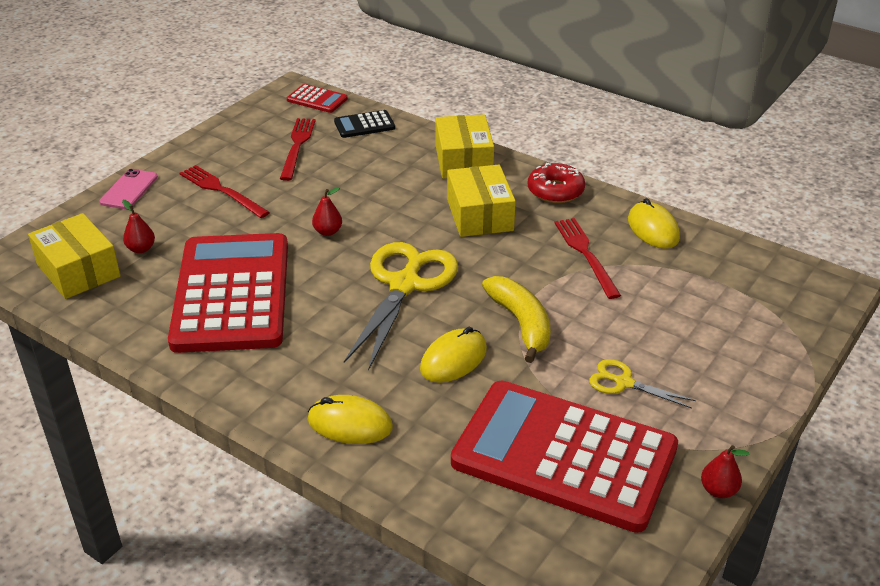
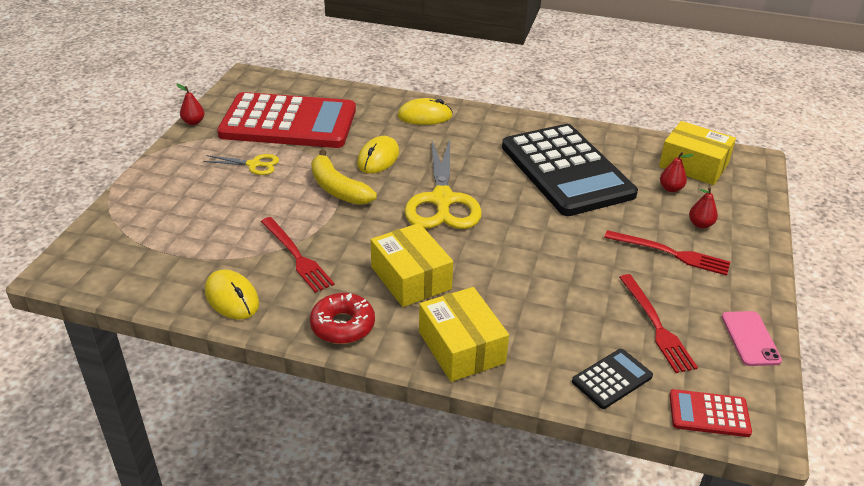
camera: 160 degrees right, 0 degrees up
pink phone [99,169,158,209] -> pink phone moved to [722,311,782,366]
red calculator [168,233,288,353] -> black calculator [502,124,638,216]
red pear [312,187,342,236] -> red pear moved to [689,187,718,229]

